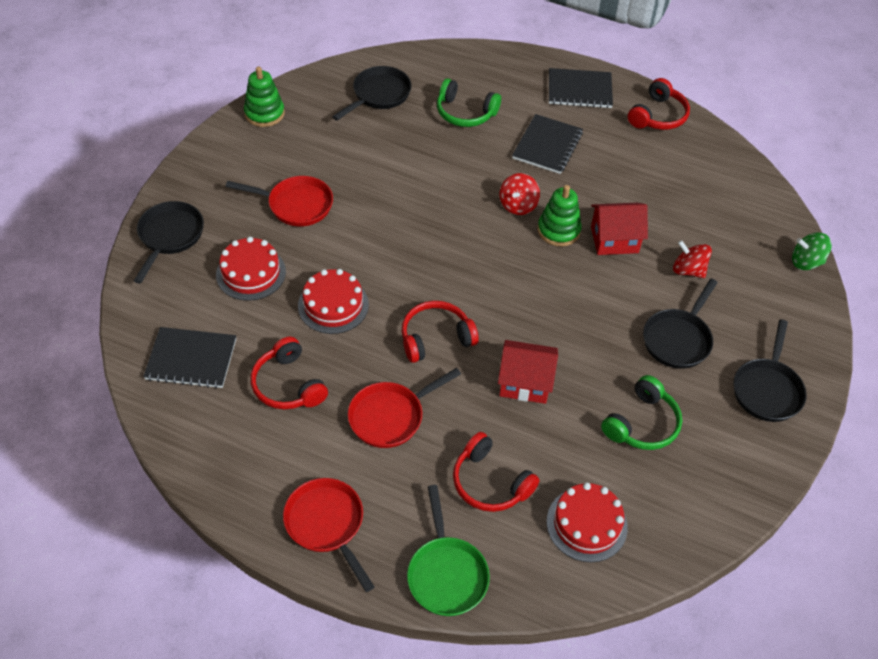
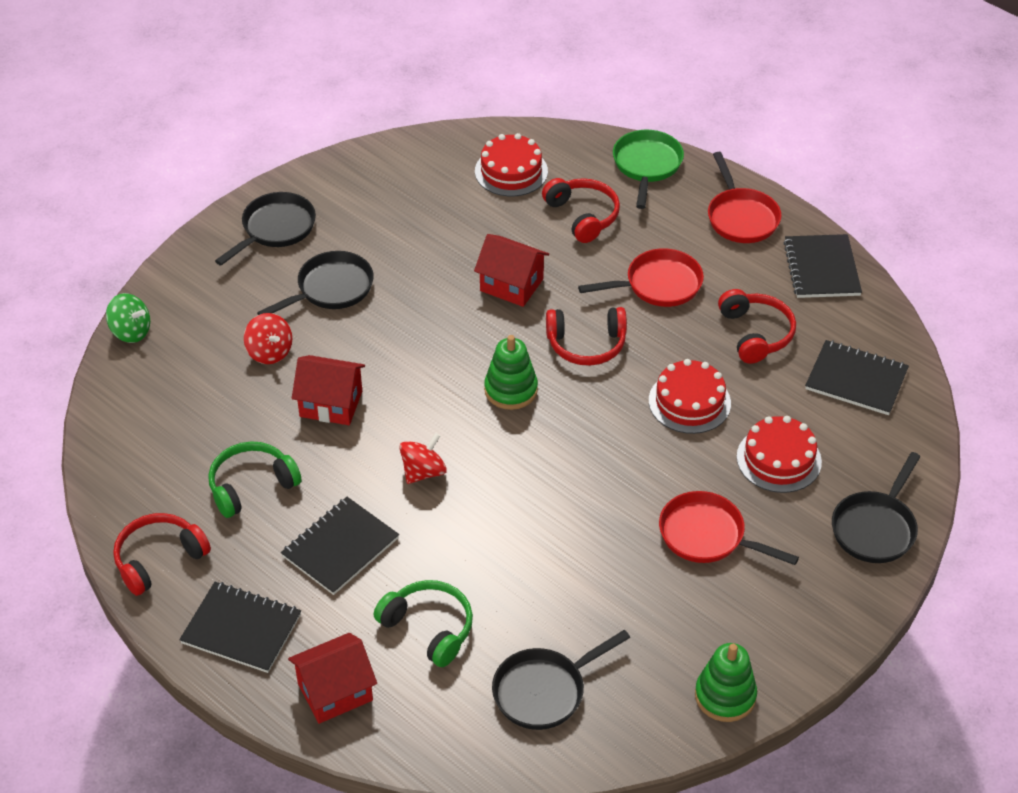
camera: 160 degrees left, 5 degrees down
green stacking toy [538,185,582,247] -> green stacking toy moved to [484,335,538,410]
green headphones [601,375,682,450] -> green headphones moved to [208,441,302,518]
none -> red house [288,633,377,724]
none -> black notebook [783,234,862,298]

